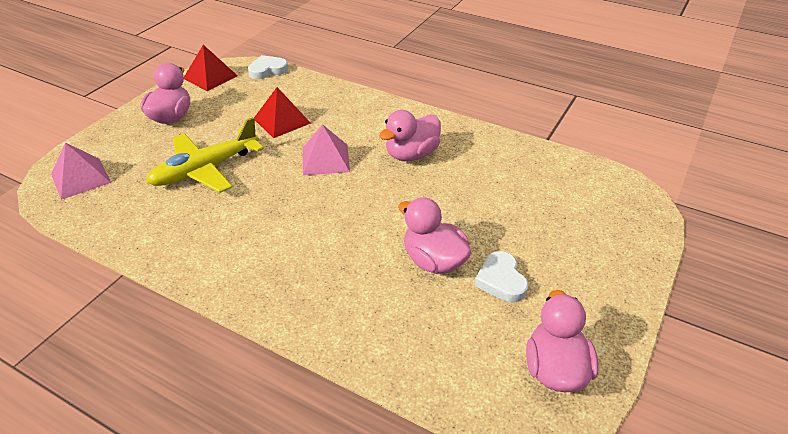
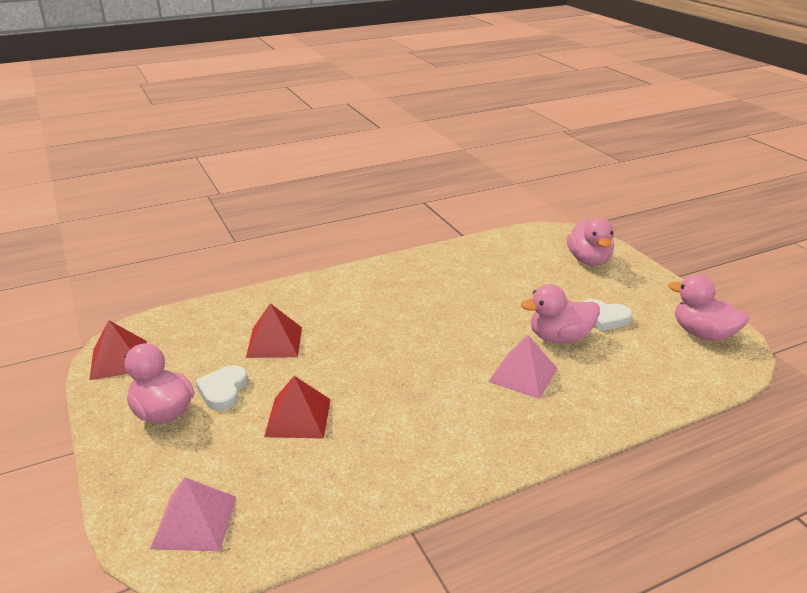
camera: 55 degrees left, 10 degrees down
yellow plane [146,117,264,193] -> red pyramid [264,376,331,439]
white heart [248,55,288,79] -> white heart moved to [195,365,248,411]
pink pyramid [303,124,350,175] -> pink pyramid moved to [488,335,558,399]
pink duck [379,110,441,161] -> pink duck moved to [567,218,614,266]

